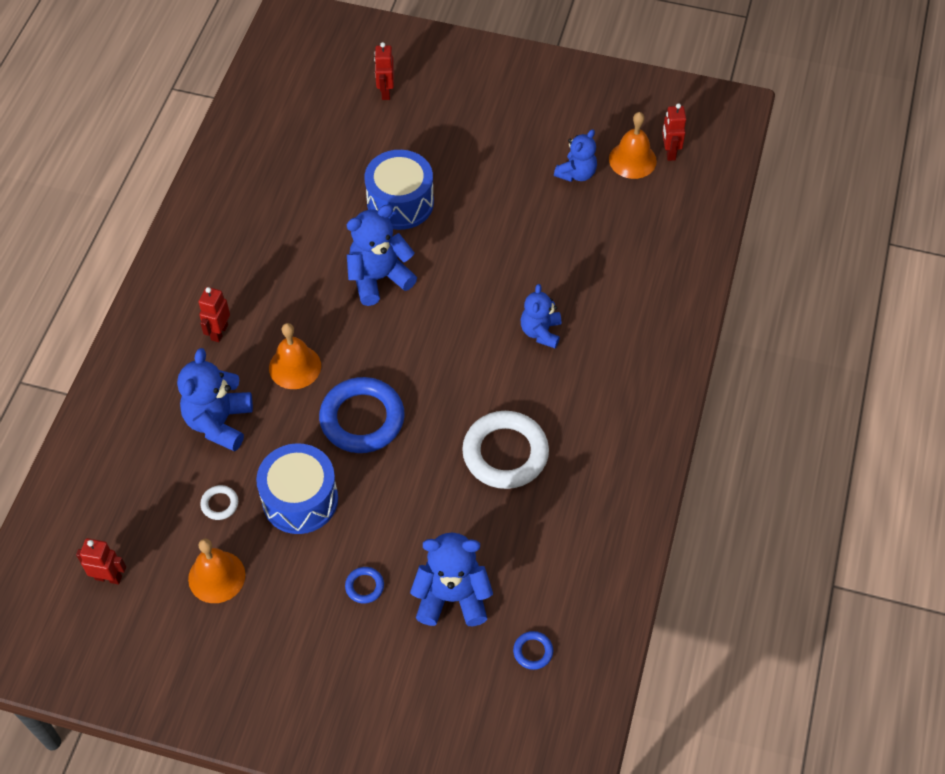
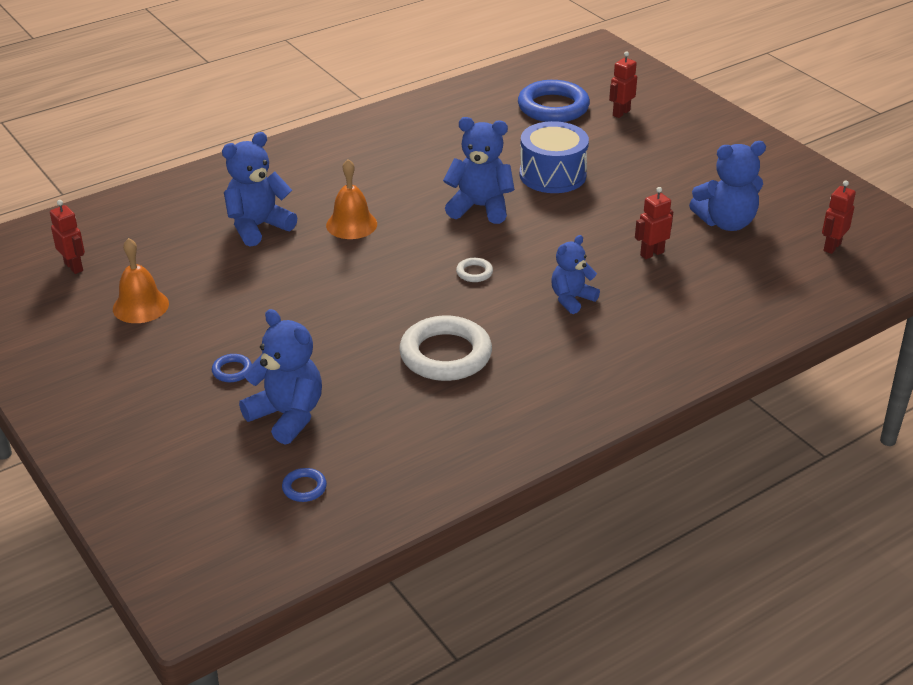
camera: 40 degrees right, 20 degrees down
red robot [198,287,230,342] -> red robot moved to [635,187,673,259]
white ring [200,485,238,520] -> white ring moved to [456,258,493,282]
blue drum [256,443,338,534] -> none
blue ring [319,377,405,453] -> blue ring moved to [518,80,590,122]
blue teddy bear [554,129,597,182] -> blue teddy bear [689,141,766,231], size x1.54
orange bell [609,112,657,179] -> none

